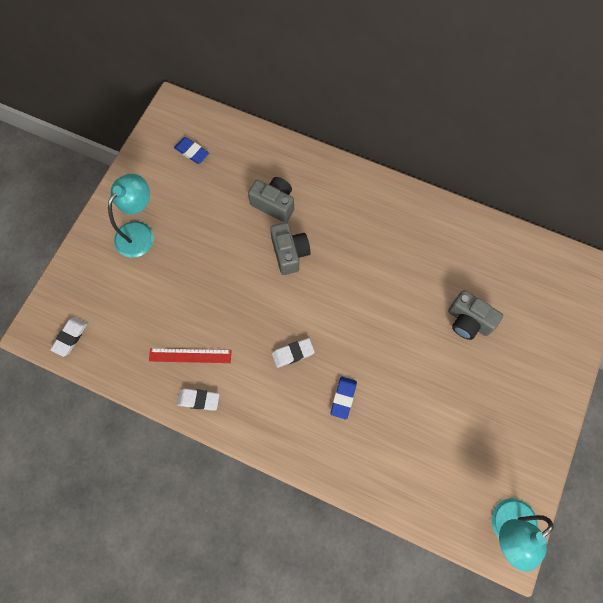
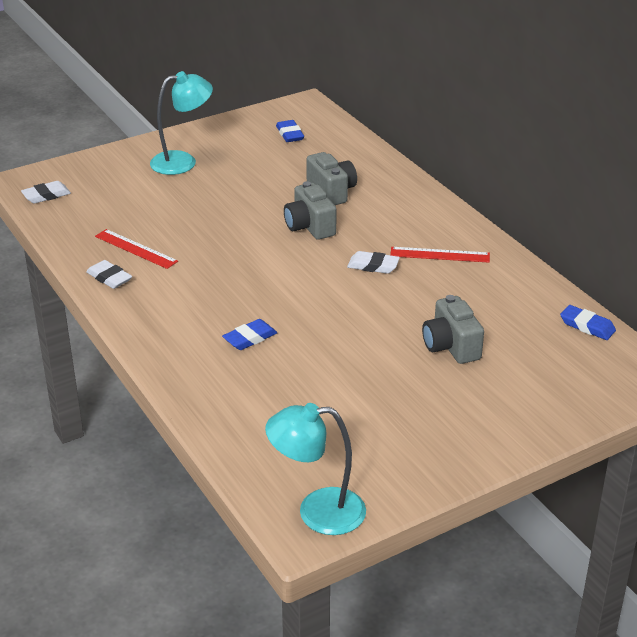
camera: 35 degrees right, 35 degrees down
grey camera [270,222,310,275] -> grey camera turned 135 degrees clockwise [284,181,337,240]
white eraser [272,338,315,368] -> white eraser moved to [347,251,400,274]
none -> red ruler [390,247,490,263]
none -> blue eraser [560,305,616,340]

